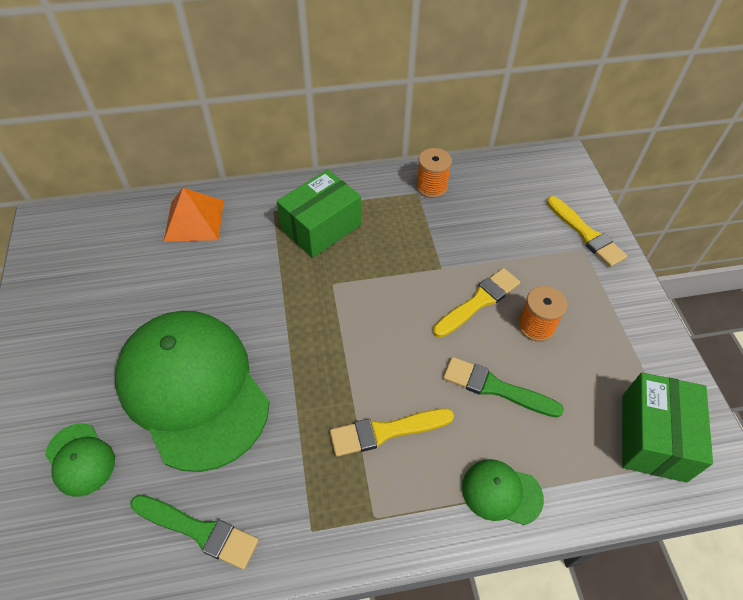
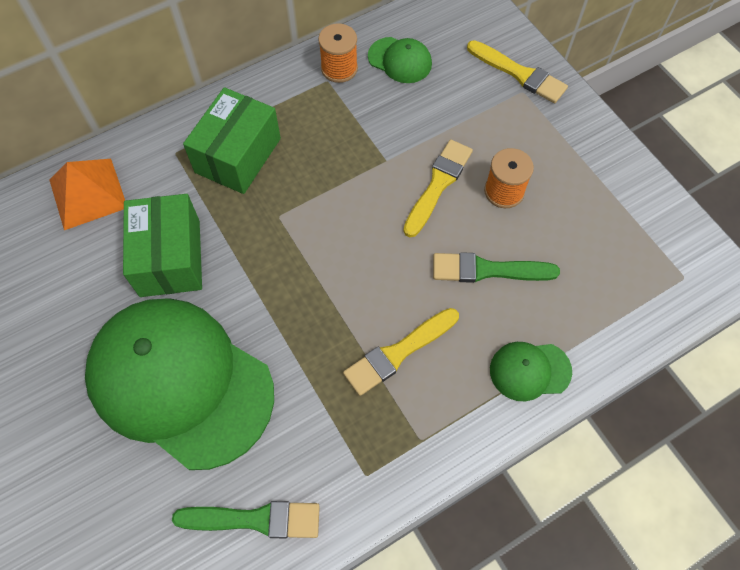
camera: 20 degrees left, 10 degrees up
green cap [45,423,115,497] -> green cap moved to [368,37,432,83]
green box [622,372,713,483] -> green box moved to [123,194,202,297]

